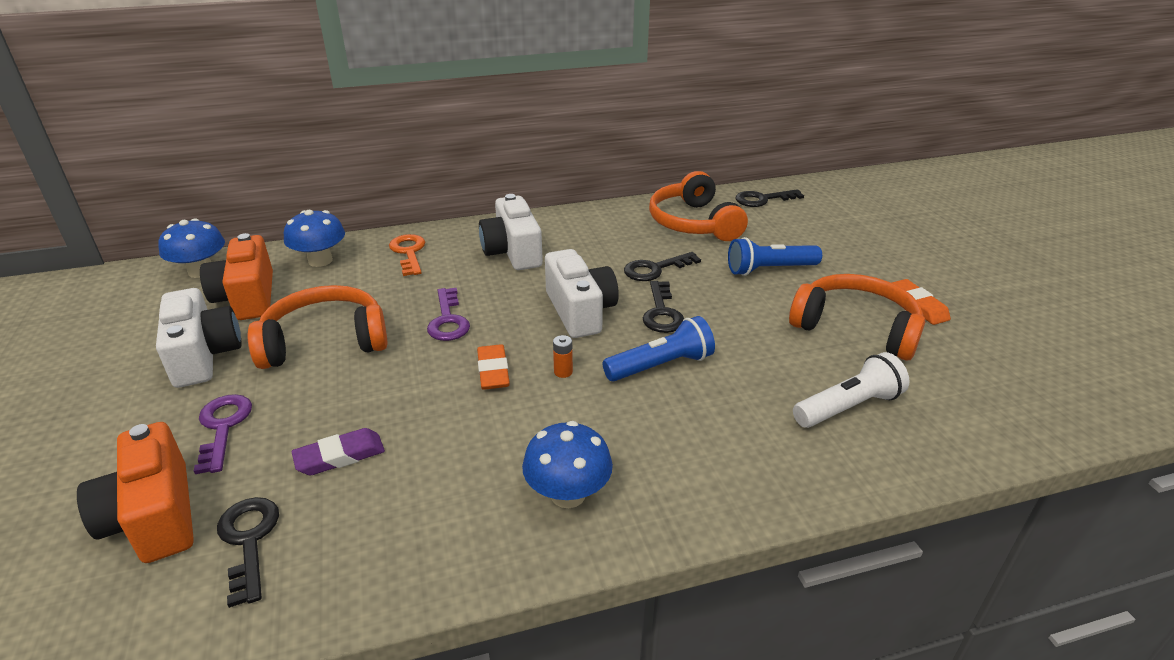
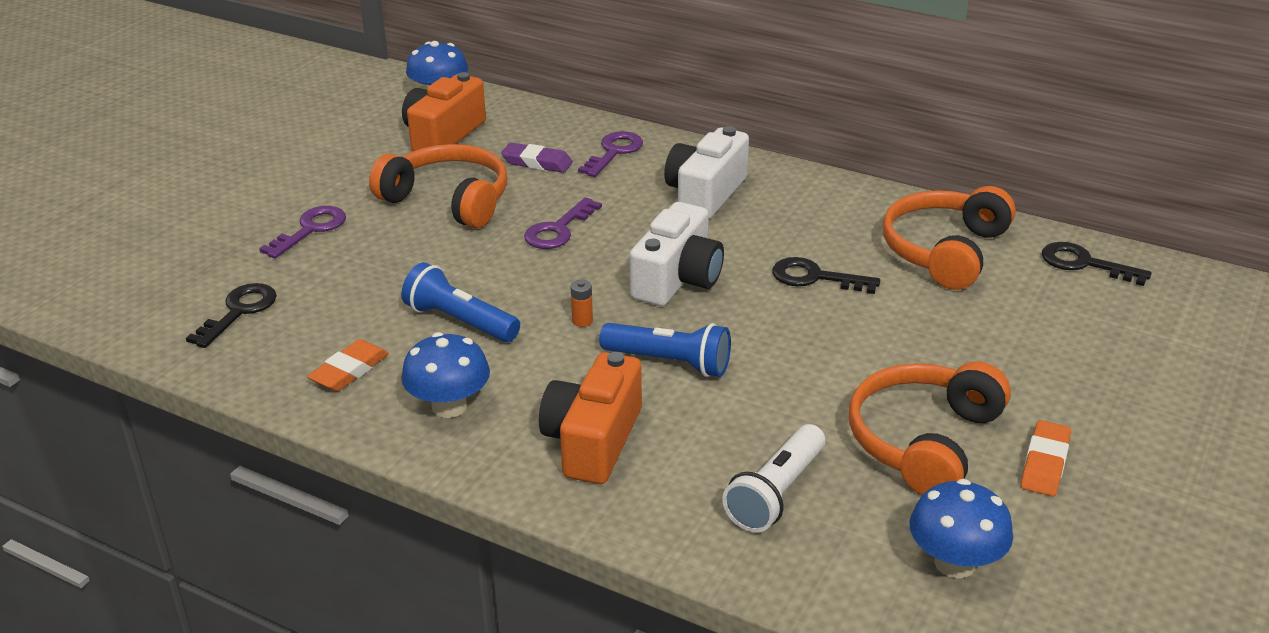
camera: 45 degrees right, 0 degrees up
orange camera [77,422,194,563] -> orange camera moved to [539,352,642,484]
white camera [156,288,242,388] -> none
blue mushroom [284,210,345,267] -> blue mushroom moved to [909,479,1013,578]
purple eraser [291,428,385,475] -> purple eraser moved to [501,143,573,173]
orange key [389,234,425,276] -> purple key [578,131,643,177]
orange eraser [477,344,510,390] -> orange eraser moved to [307,339,389,392]
black key [643,281,684,333] -> none
blue flashlight [728,237,822,276] -> blue flashlight moved to [402,262,520,342]
orange headphones [789,274,925,360] -> orange headphones turned 135 degrees counterclockwise [849,361,1011,495]
white flashlight [793,352,910,428] -> white flashlight turned 105 degrees clockwise [722,424,825,533]

